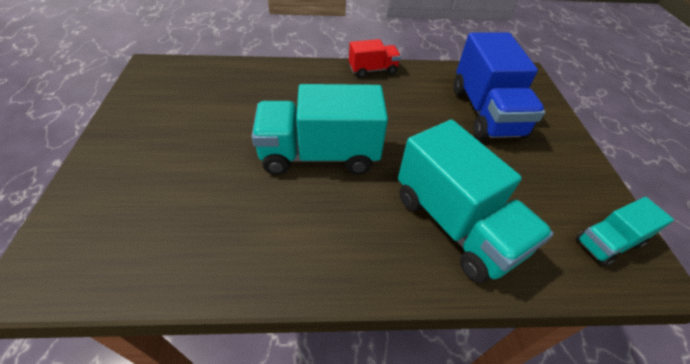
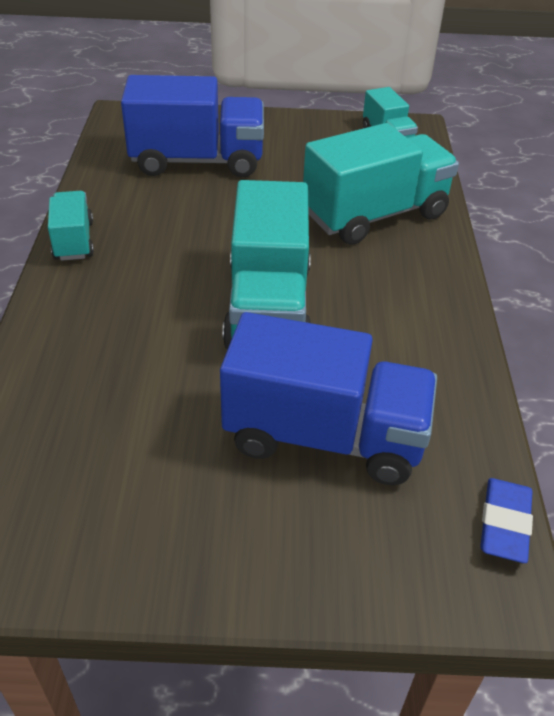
camera: 85 degrees left, 5 degrees down
red truck [349,39,401,78] -> turquoise truck [48,191,94,261]
none -> blue truck [220,312,437,485]
none -> blue eraser [480,478,533,563]

